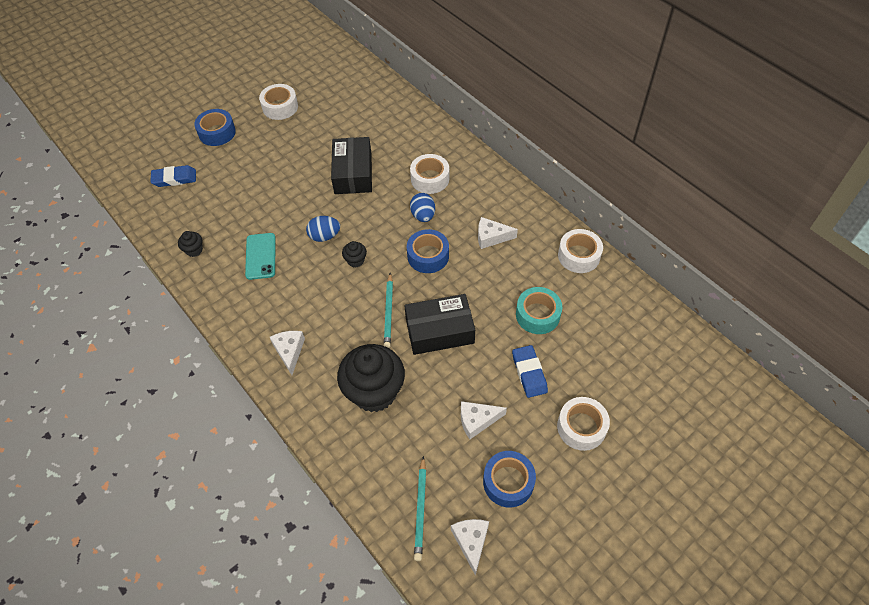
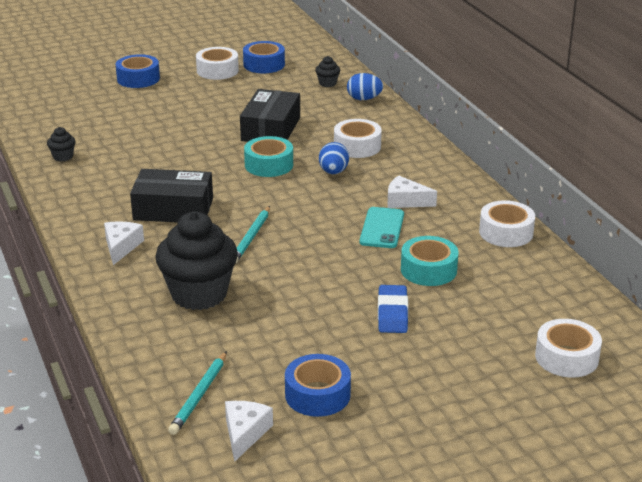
camera: 15 degrees right, 25 degrees down
blue eraser [150,165,196,187] -> none
turquoise phone [245,233,276,280] -> turquoise phone moved to [360,207,404,248]
blue egg [306,216,340,242] -> blue egg moved to [347,73,383,100]
black cupcake [342,241,367,268] -> black cupcake moved to [315,56,340,87]
black box [404,294,475,355] -> black box moved to [130,169,213,222]
blue tape [407,229,449,273] -> blue tape moved to [243,41,285,73]
white cheese [461,401,507,439] -> none
white tape [557,397,610,451] -> white tape moved to [535,319,602,378]
none -> turquoise tape [244,136,293,177]

